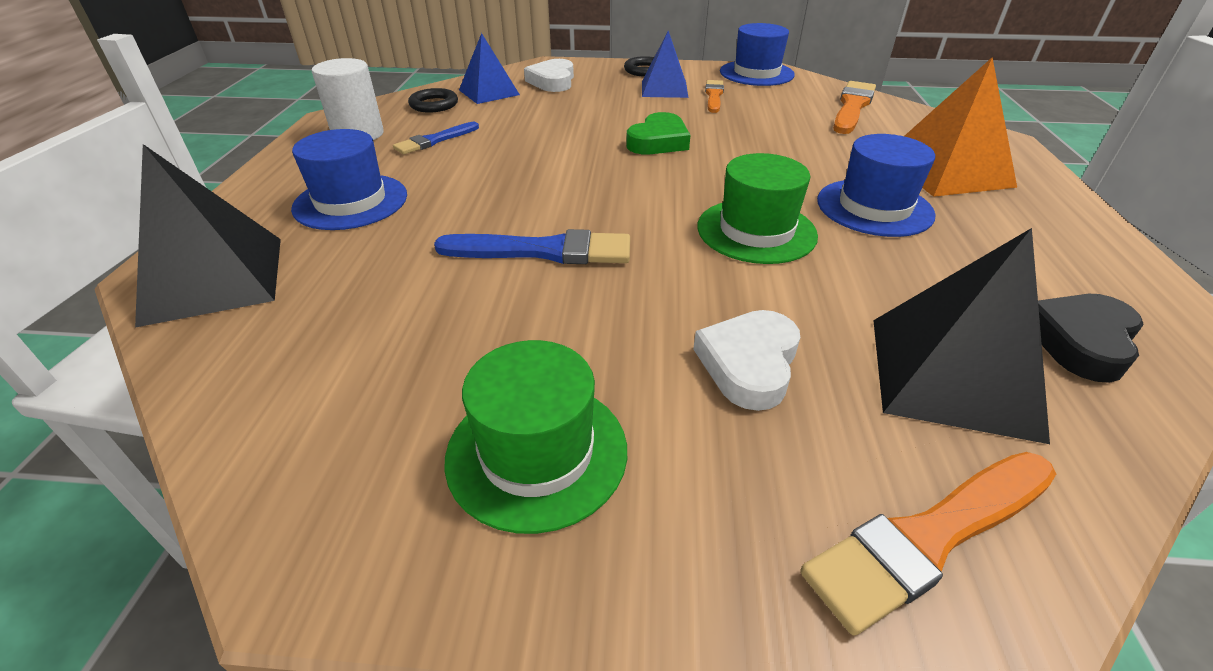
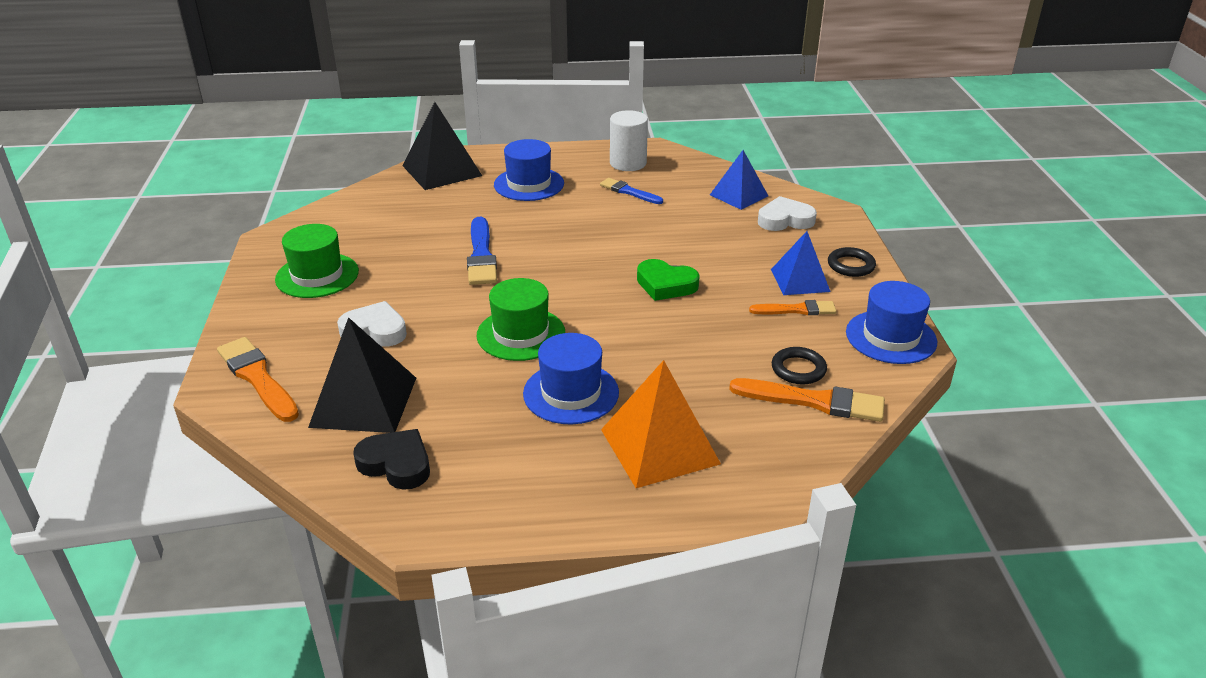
camera: 80 degrees right, 5 degrees down
black ring [408,88,458,113] -> black ring moved to [772,347,827,385]

